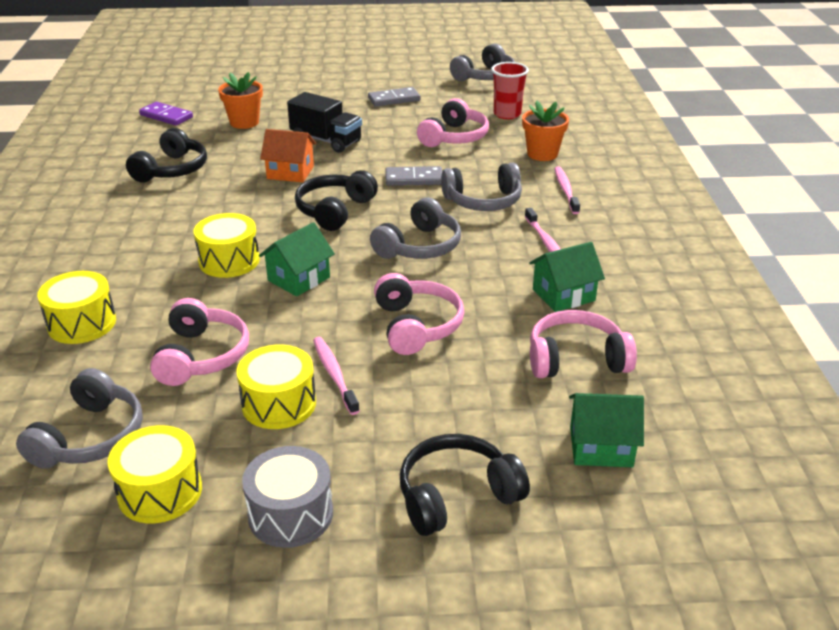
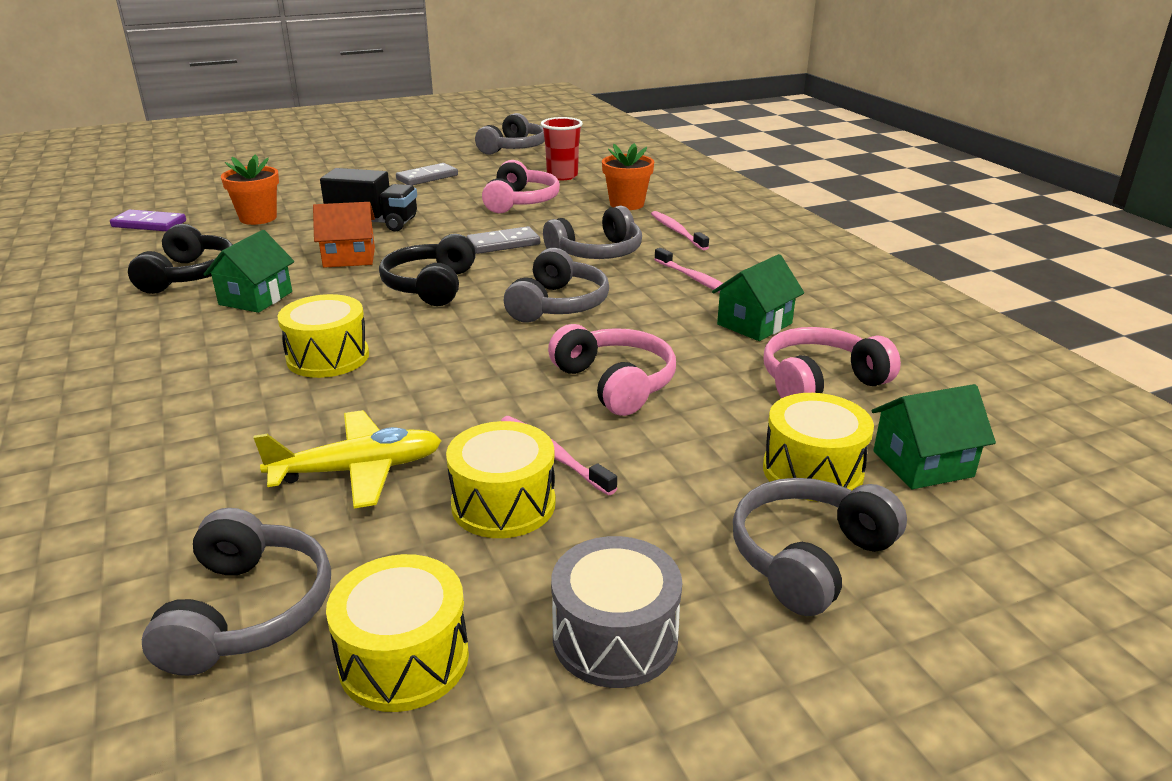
camera: 20 degrees left, 5 degrees down
yellow drum [37,271,116,344] -> yellow drum moved to [763,393,874,502]
pink headphones [150,298,249,386] -> yellow plane [254,410,442,508]
green house [259,222,335,296] -> green house moved to [203,230,294,313]
black headphones [400,434,530,536] -> grey headphones [733,478,907,616]

